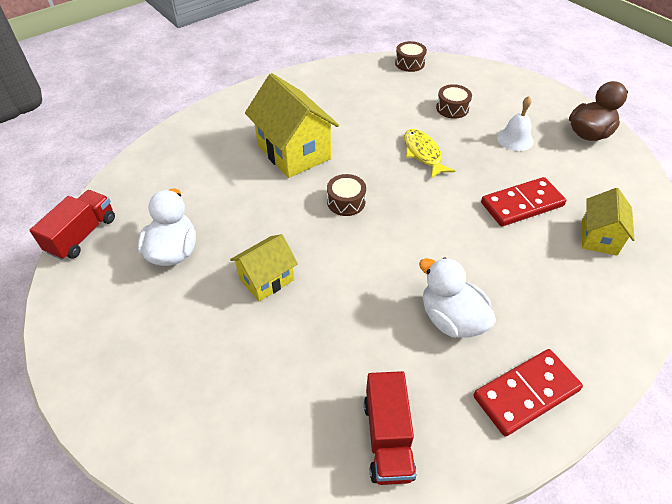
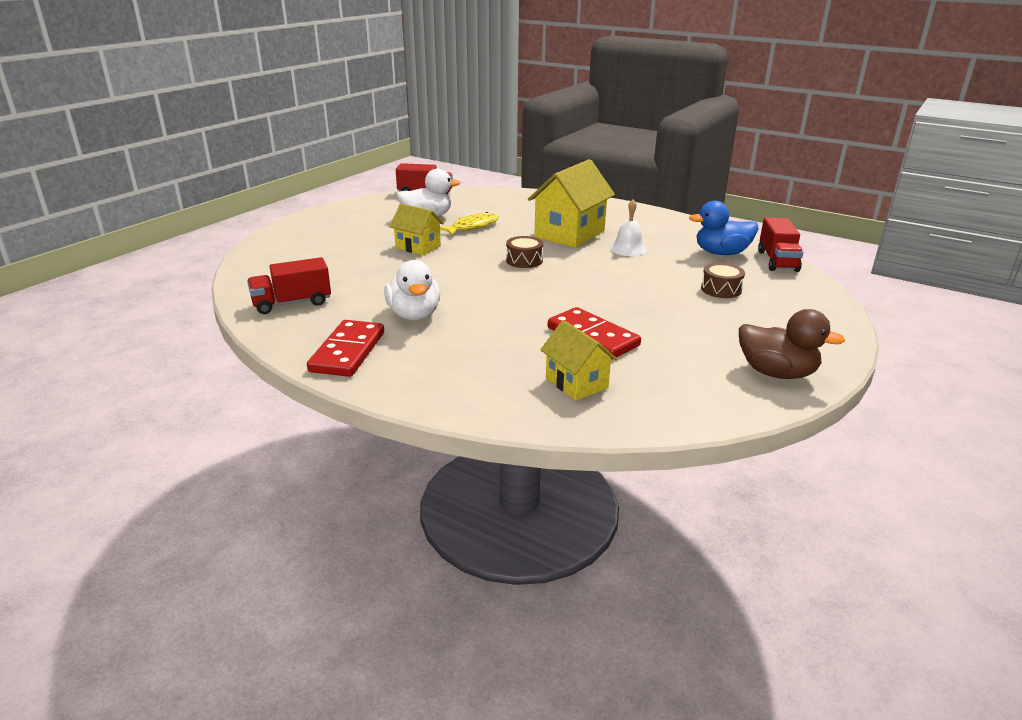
camera: 70 degrees right, 20 degrees down
brown drum [395,41,427,72] -> red truck [758,218,803,272]
yellow fish [404,129,455,179] -> yellow fish moved to [440,212,499,236]
white duck [419,257,496,338] -> white duck turned 135 degrees clockwise [384,260,440,321]
red domino [473,349,583,436] -> red domino turned 60 degrees clockwise [307,320,384,377]
white bell [497,96,534,151] -> white bell moved to [610,199,647,256]
yellow house [582,188,635,256] -> yellow house turned 60 degrees clockwise [540,320,617,401]
none -> blue duck [689,201,758,255]

